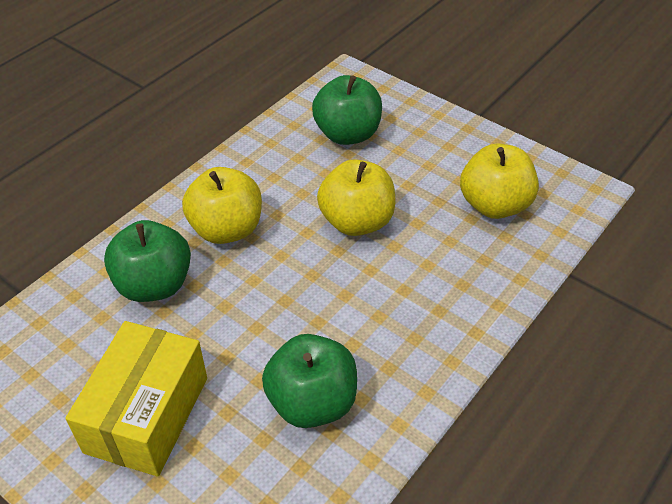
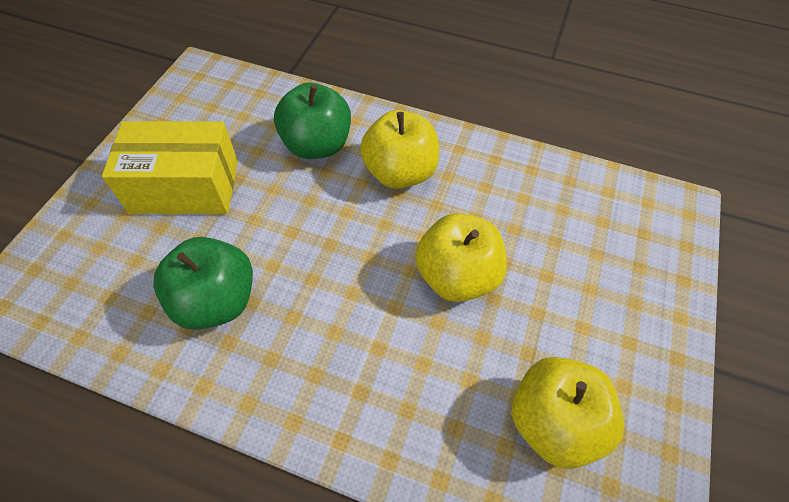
camera: 70 degrees right, 10 degrees up
green apple [312,75,382,145] -> none

